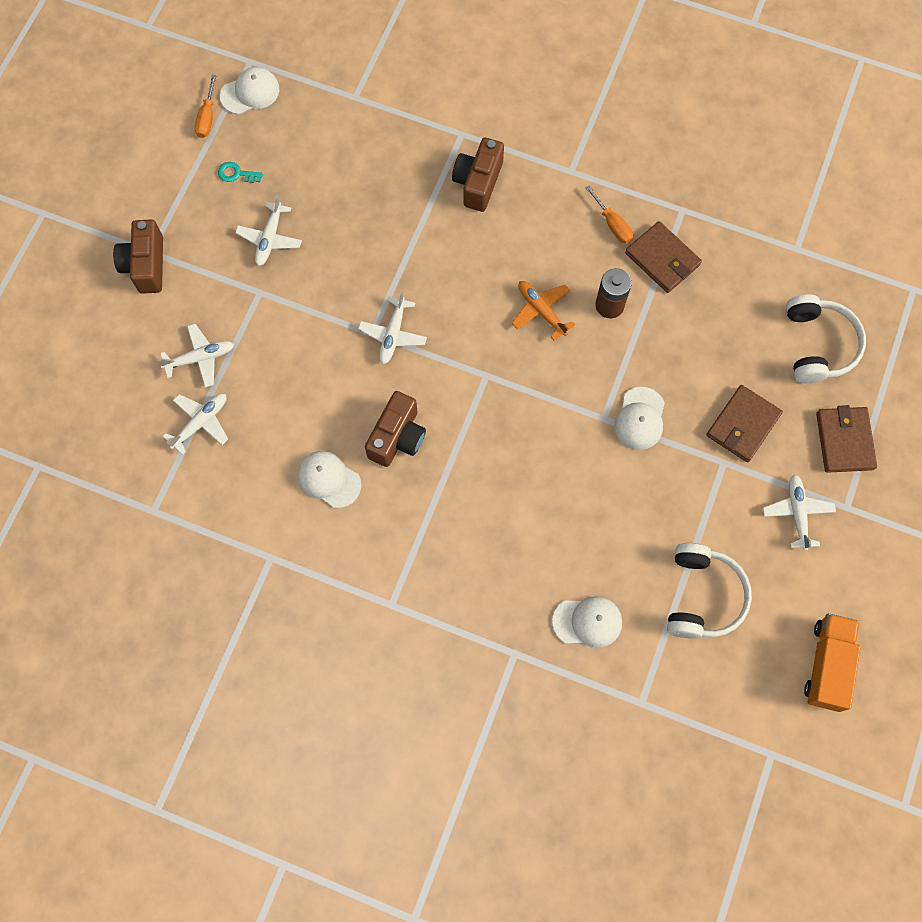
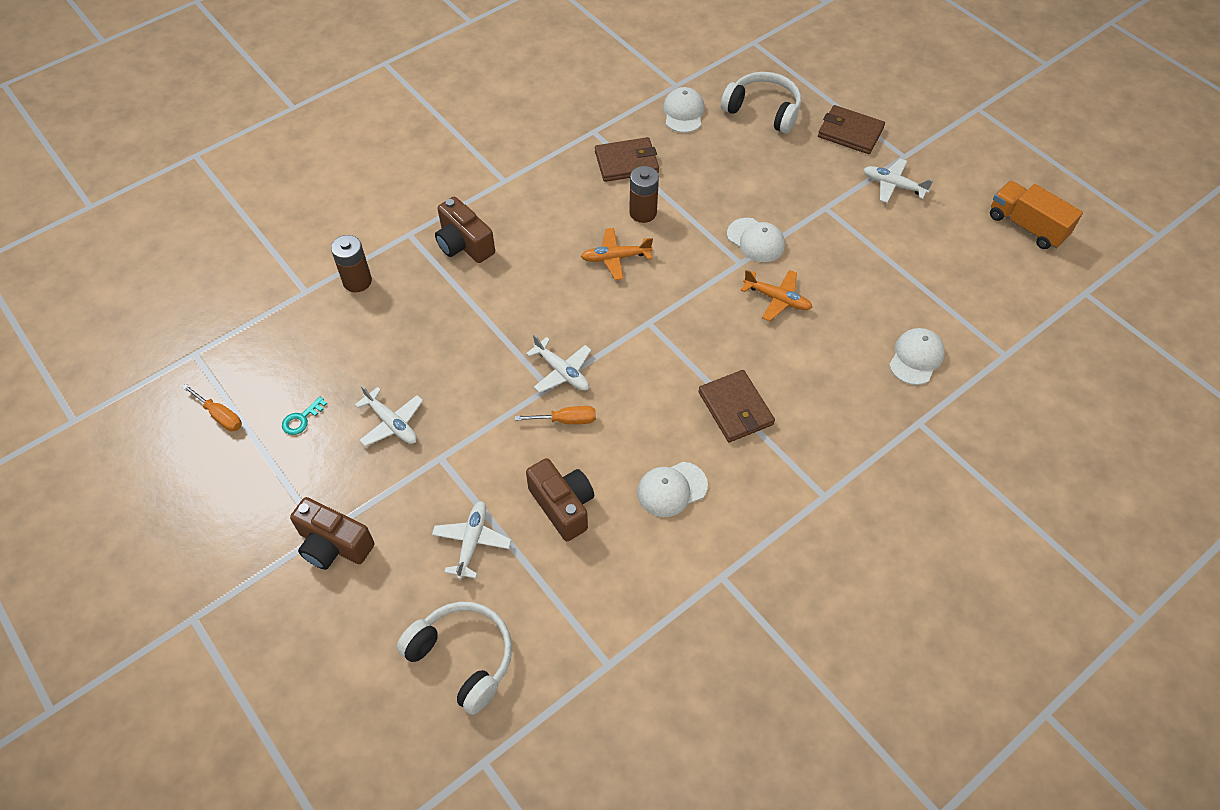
camera: 60 degrees left, 15 degrees down
white plane [163,394,228,455] -> none
white cap [220,67,279,115] -> white cap moved to [663,87,705,133]
brown camera [365,391,426,467] -> brown camera moved to [526,458,594,541]
orange screwdriver [585,185,633,244] -> orange screwdriver moved to [515,406,596,424]
white headphones [667,543,752,639] -> white headphones moved to [397,602,512,715]
brown wallet [706,385,783,462] -> brown wallet moved to [698,370,775,442]
none -> brown battery [331,235,372,292]
none -> orange plane [741,270,813,321]

